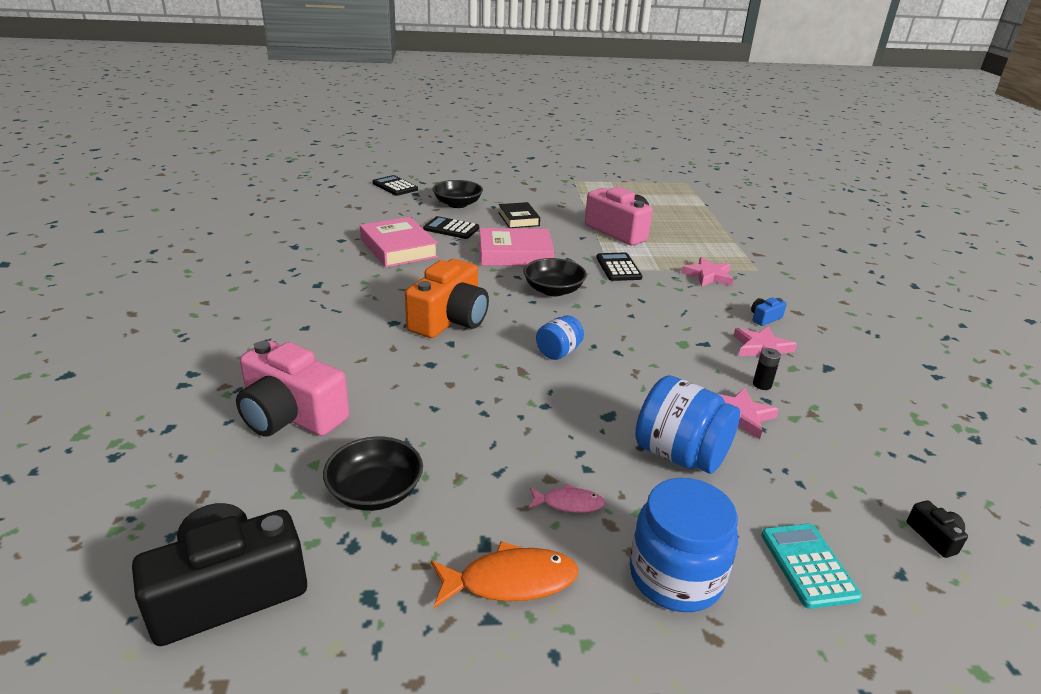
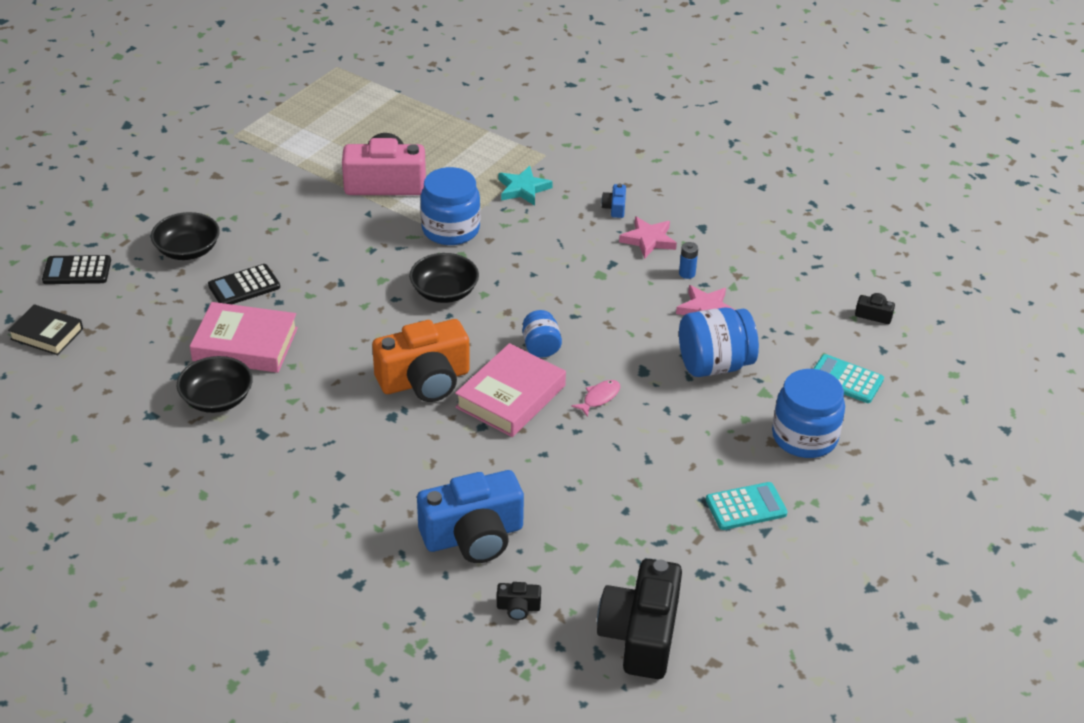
camera: 50 degrees left, 10 degrees up
pink camera [236,341,349,437] -> blue camera [417,470,524,563]
black bowl [323,437,423,511] -> black bowl moved to [177,356,253,413]
orange camera [405,259,489,338] -> orange camera turned 90 degrees clockwise [372,319,470,402]
orange fish [431,541,578,608] -> turquoise calculator [706,482,788,530]
pink book [479,228,555,266] -> pink book moved to [455,343,566,437]
black book [498,202,540,228] -> black book moved to [8,304,83,355]
pink fish [528,484,605,513] -> pink fish moved to [571,380,620,417]
black calculator [596,253,642,281] -> blue jar [420,167,480,245]
pink star [681,257,734,287] -> turquoise star [499,166,553,205]
black battery [753,348,781,390] -> blue battery [679,242,698,279]
none -> black camera [497,582,541,620]

